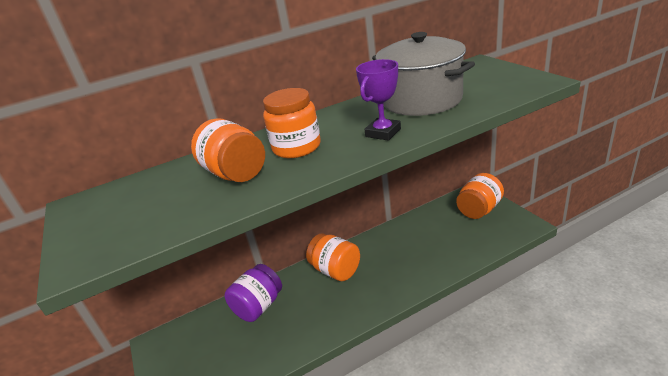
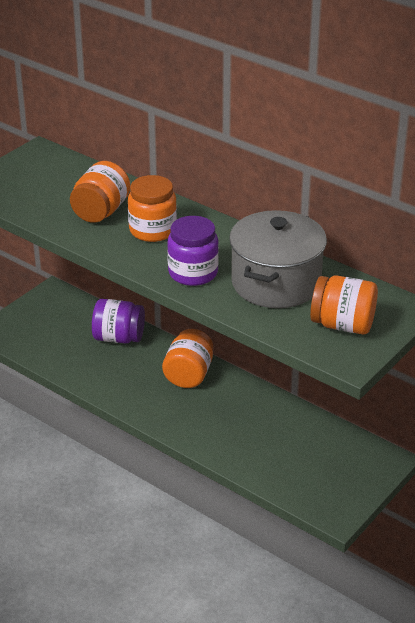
camera: 60 degrees right, 5 degrees up
purple trophy [356,59,401,141] -> purple jar [167,216,219,286]
orange jar [456,173,504,219] -> orange jar moved to [310,275,378,334]

